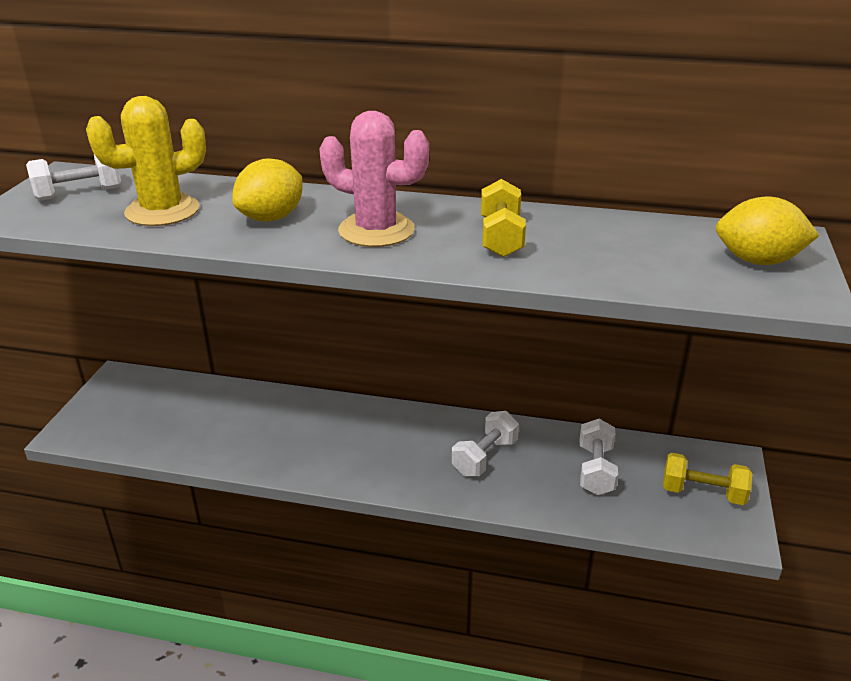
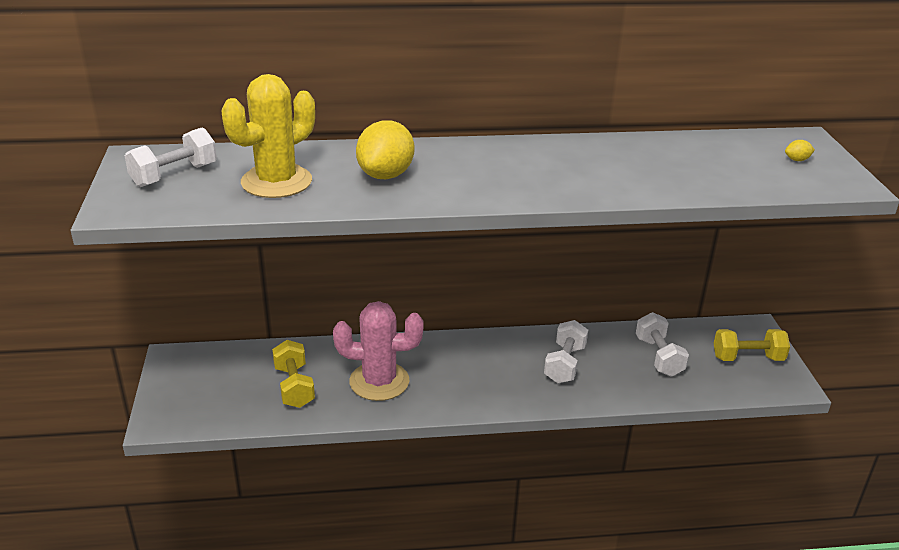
camera: 20 degrees left, 0 degrees up
pink cactus [319,111,429,247] -> pink cactus moved to [333,301,424,401]
yellow dumbbell [481,179,526,257] -> yellow dumbbell moved to [272,340,315,408]
yellow lemon [716,197,820,265] -> yellow lemon [785,140,815,161], size x0.40

